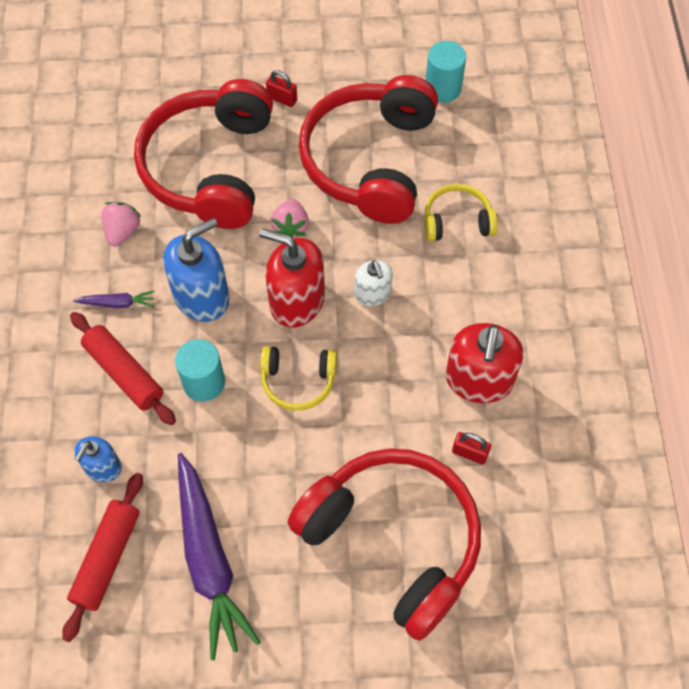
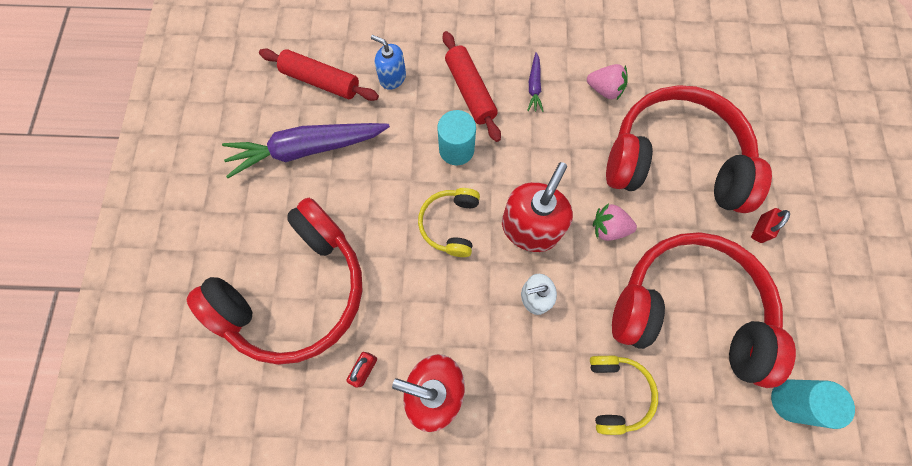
camera: 95 degrees right, 10 degrees up
red rolling pin [70,312,176,425] -> red rolling pin turned 75 degrees counterclockwise [443,31,501,142]
blue soap dispenser [163,218,230,322] -> none

